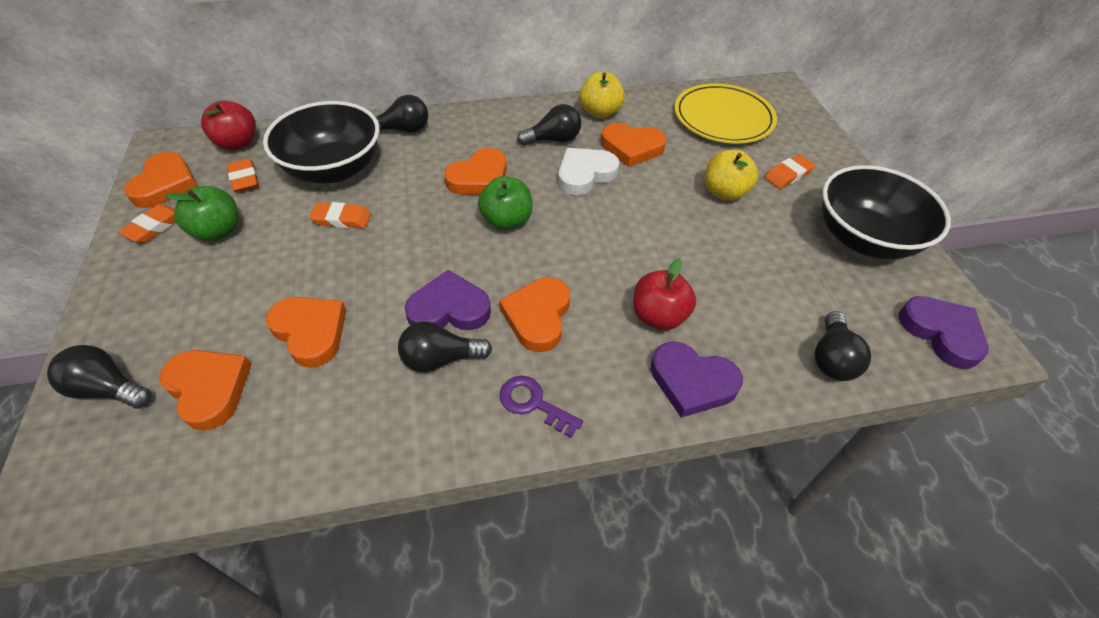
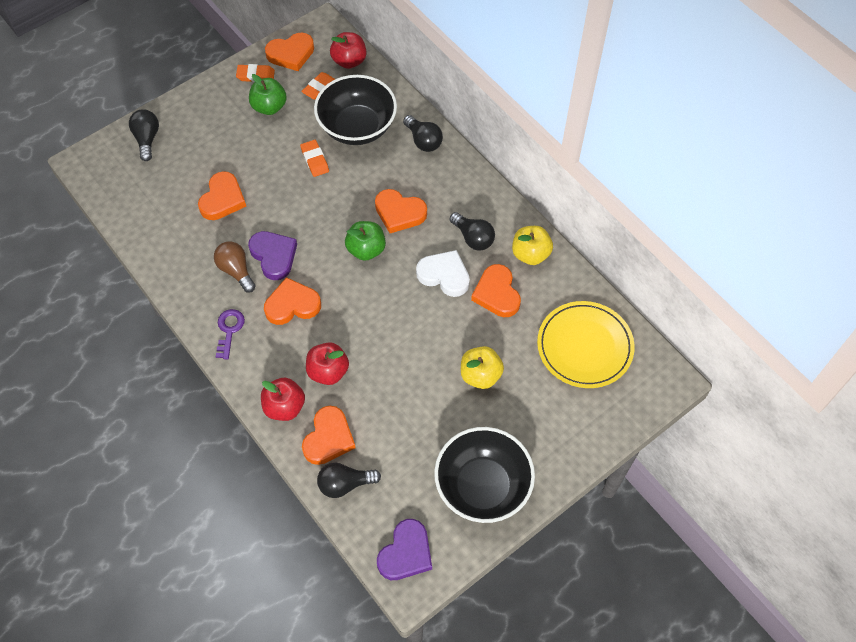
camera: 65 degrees right, 10 degrees up
orange heart [159,350,252,431] -> orange heart moved to [302,406,356,465]
black light bulb [398,322,492,372] -> brown light bulb [214,241,256,293]
purple heart [651,341,743,418] -> red apple [261,378,305,421]
orange eraser [764,155,815,189] -> none

